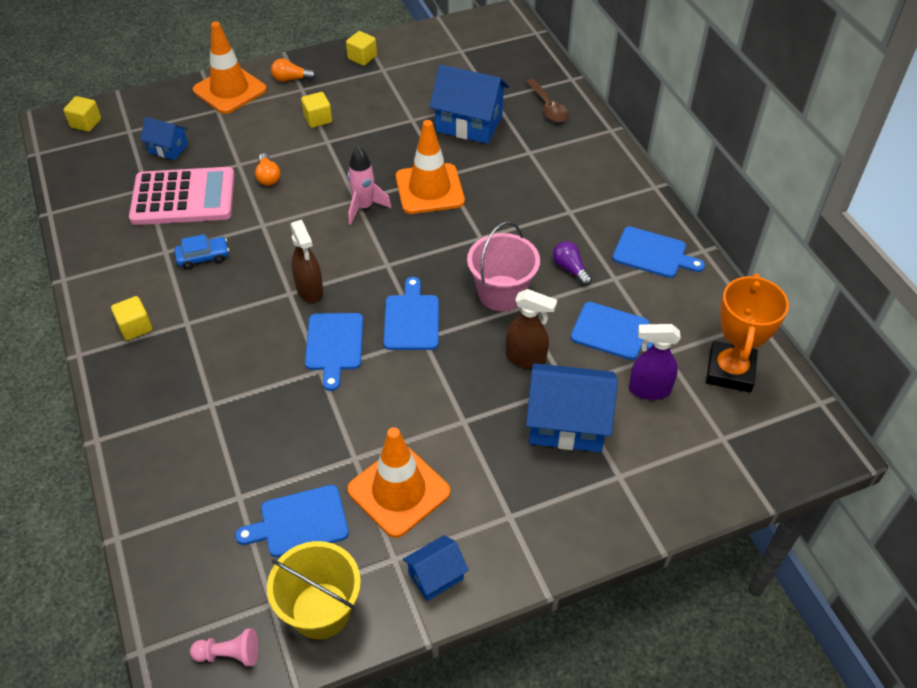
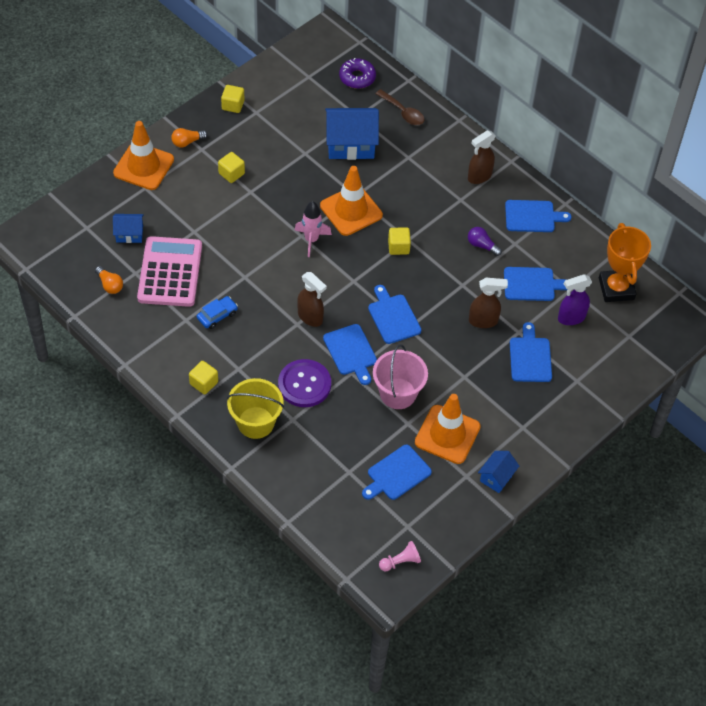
camera: 25 degrees left, 5 degrees up
yellow cube [63,96,101,132] -> yellow cube moved to [388,227,411,255]
pink calculator [129,167,235,225] -> pink calculator turned 60 degrees counterclockwise [137,236,202,307]
orange light bulb [255,153,280,186] -> orange light bulb moved to [95,266,123,294]
yellow bucket [267,541,361,640] -> yellow bucket moved to [227,378,284,439]
pink bucket [467,221,540,311] -> pink bucket moved to [373,345,428,409]
blue house [526,363,618,452] -> blue cutting board [510,322,552,382]
none -> purple button [278,359,331,407]
none -> purple donut [339,58,376,89]
none -> brown spray bottle [468,130,496,184]

